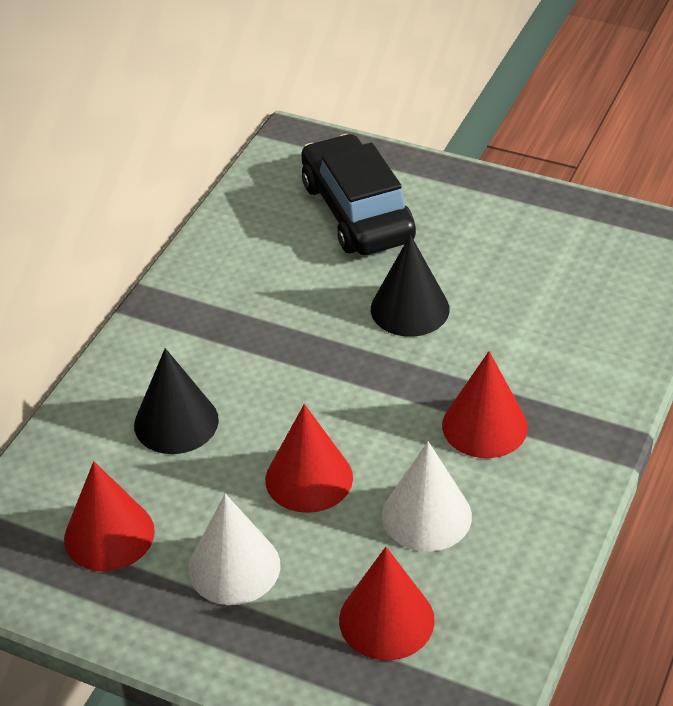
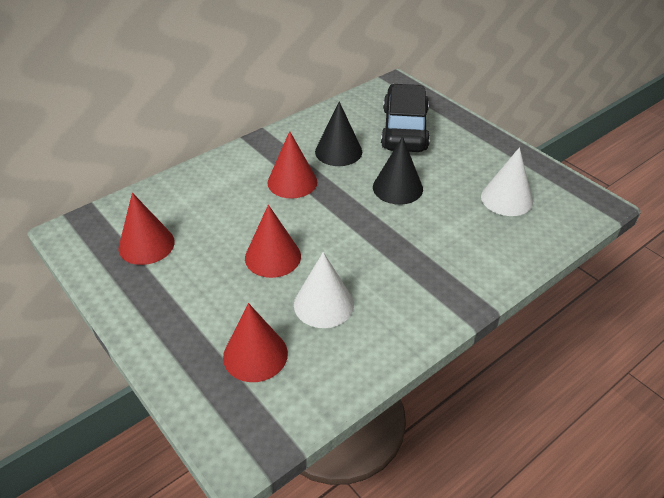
camera: 25 degrees right, 0 degrees up
black cone [134,348,219,454] -> black cone moved to [315,101,362,166]
white cone [188,494,280,605] -> white cone moved to [481,147,533,216]
red cone [442,351,528,458] -> red cone moved to [268,131,317,199]

